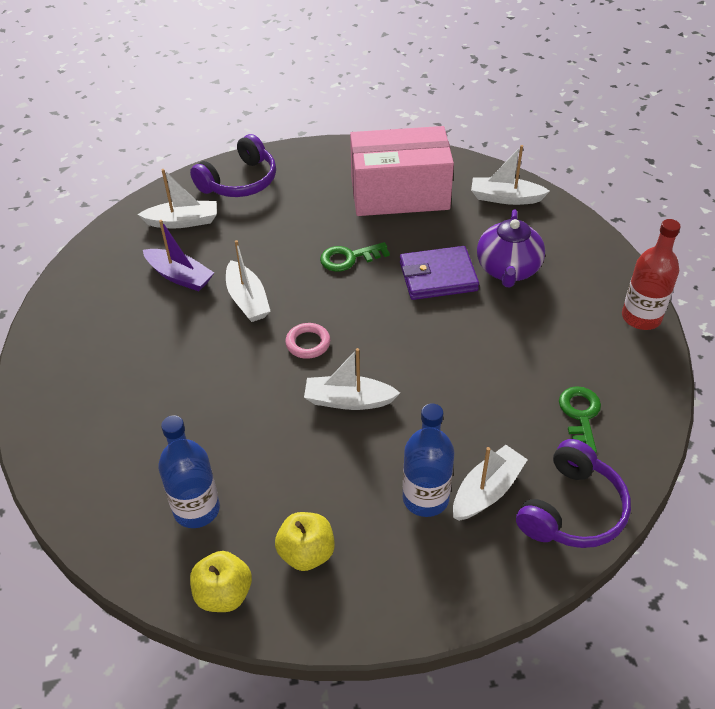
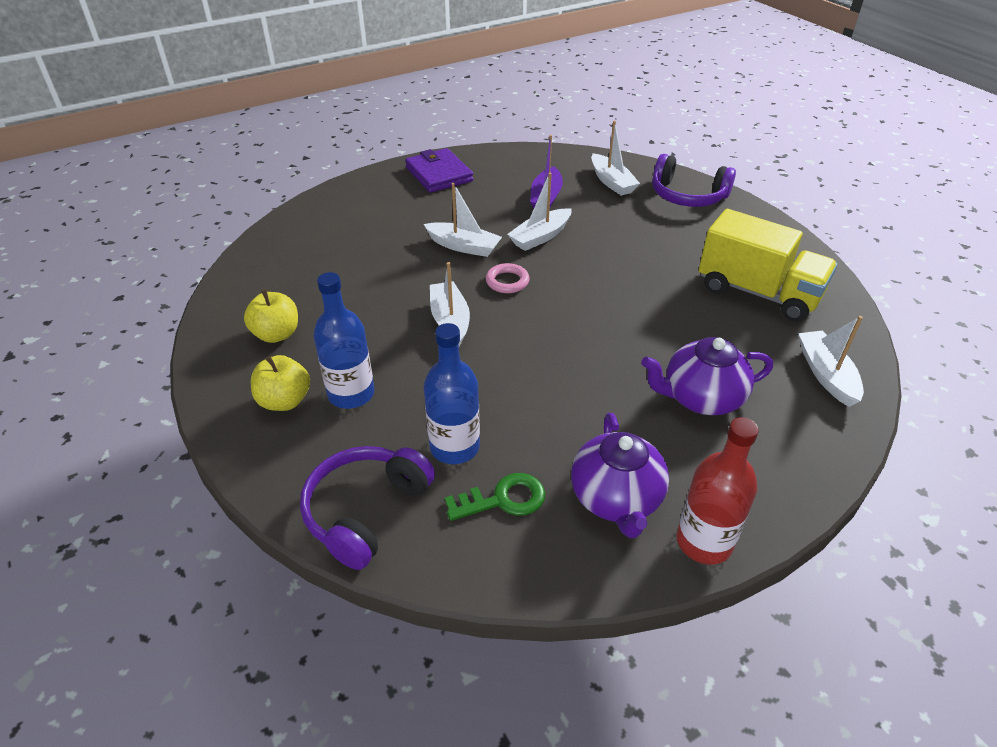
camera: 70 degrees right, 5 degrees down
blue bottle [158,415,220,528] -> blue bottle moved to [424,323,480,464]
yellow apple [190,551,252,612] -> yellow apple moved to [251,355,310,411]
green key [320,242,390,272] -> none
pink box [350,126,454,216] -> yellow truck [699,209,838,322]
purple wallet [400,246,479,300] -> purple wallet moved to [405,148,473,193]
white boat [453,445,528,521] -> white boat moved to [424,183,502,257]
purple headphones [516,439,631,548] -> purple headphones turned 105 degrees clockwise [300,446,435,570]
none -> purple teapot [571,413,669,538]

